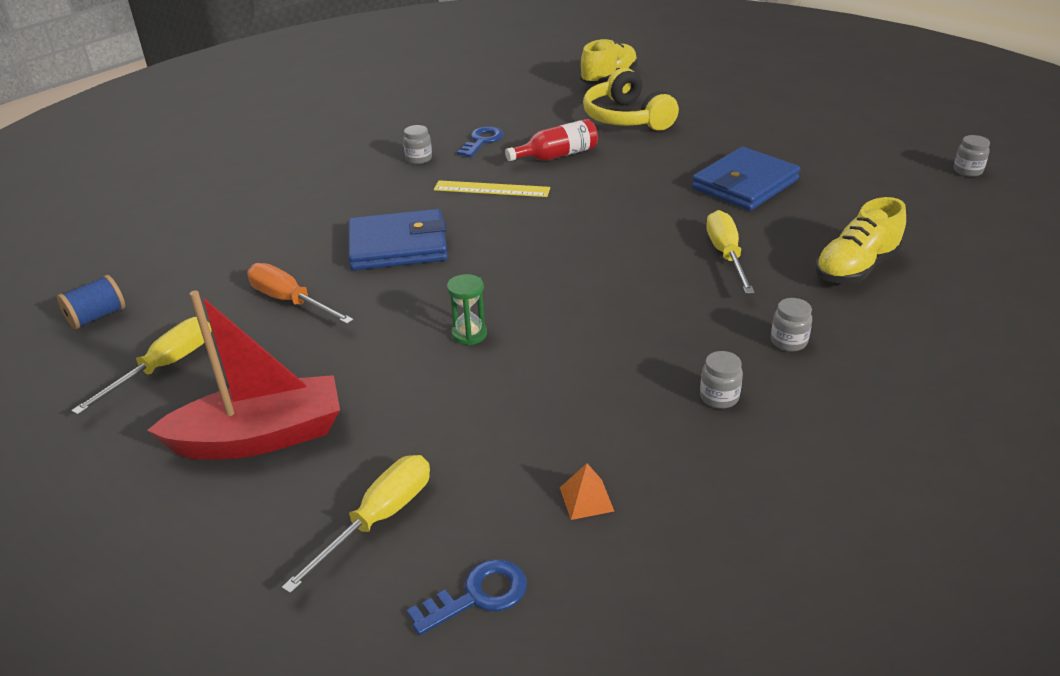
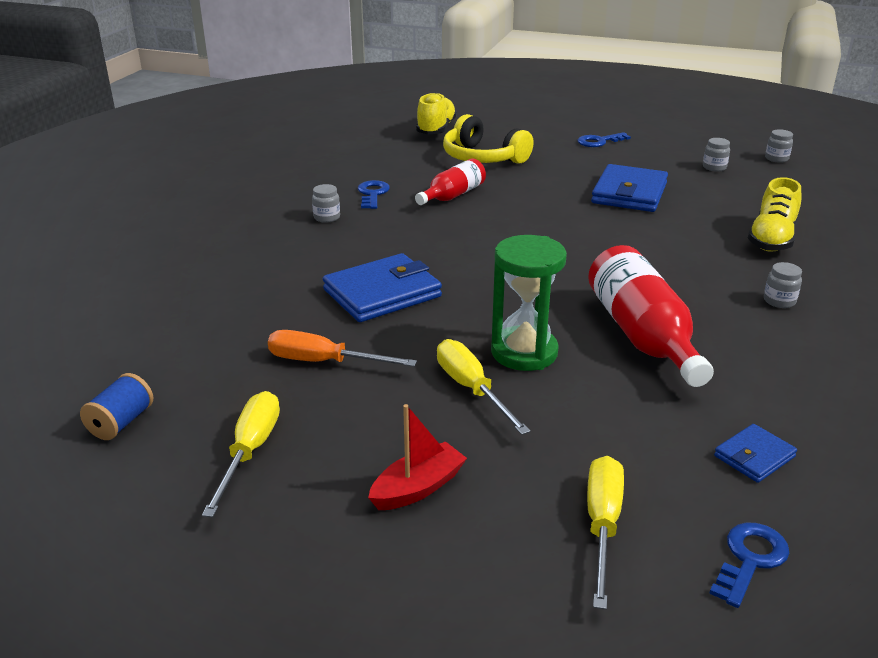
camera: 25 degrees left, 5 degrees down
red boat [147,290,340,460] -> red boat [368,404,467,510], size x0.57
yellow ruler [434,180,550,197] -> none
green hourglass [447,274,487,346] -> green hourglass [491,235,567,371], size x1.93
orange pyramid [560,463,614,520] -> blue wallet [714,424,797,483]
grey jar [700,351,743,409] -> grey jar moved to [703,138,730,172]
yellow screwdriver [706,210,755,294] -> yellow screwdriver moved to [437,339,531,435]
none -> blue key [578,132,631,147]
none -> red bottle [588,245,714,387]

